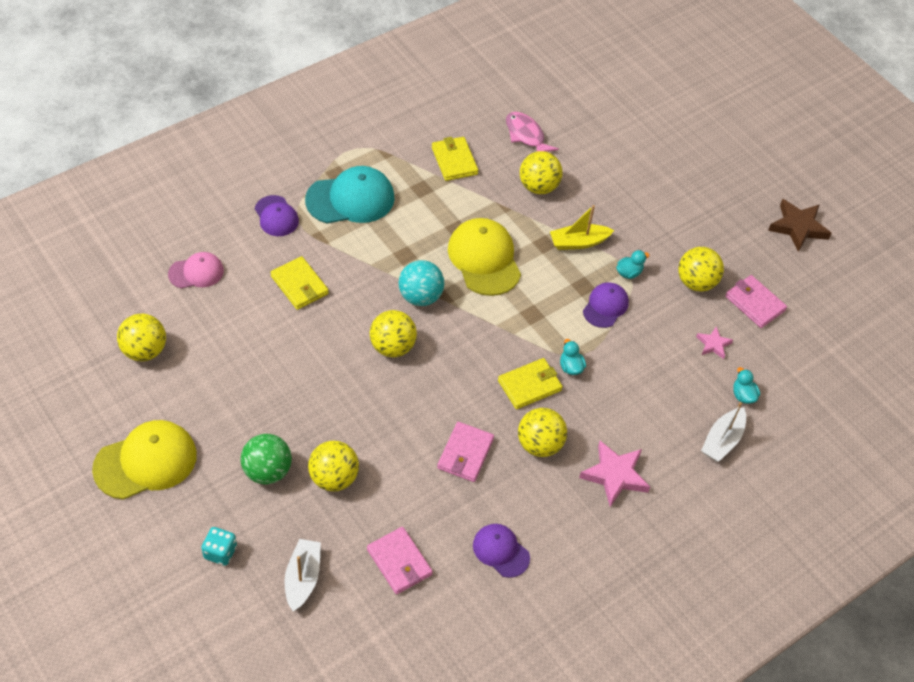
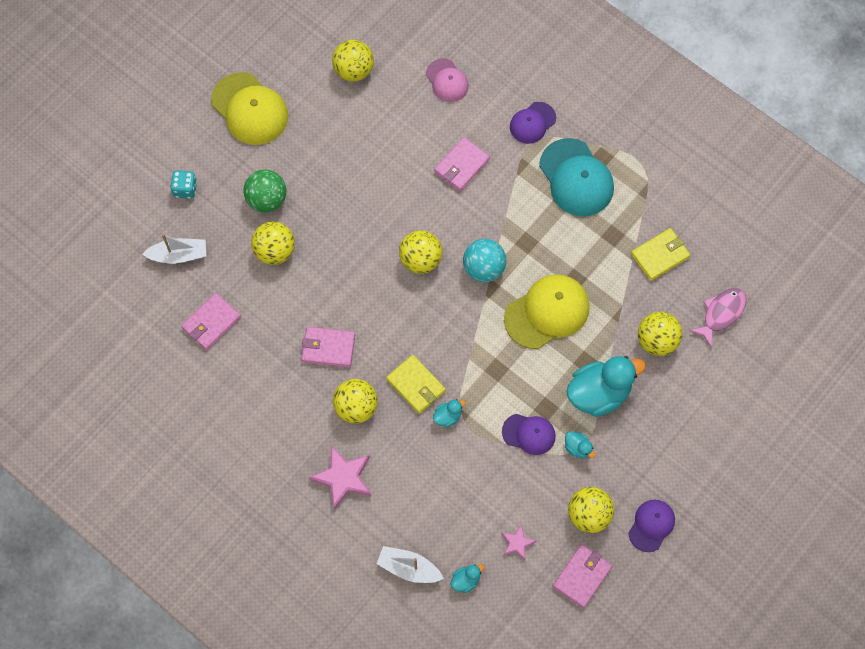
camera: 80 degrees right, 15 degrees up
yellow wallet [270,256,329,310] -> pink wallet [434,137,490,191]
purple cap [473,524,530,578] -> purple cap moved to [629,500,675,552]
yellow boat [550,205,614,250] -> turquoise duck [566,356,646,417]
brown star [768,199,832,252] -> none

